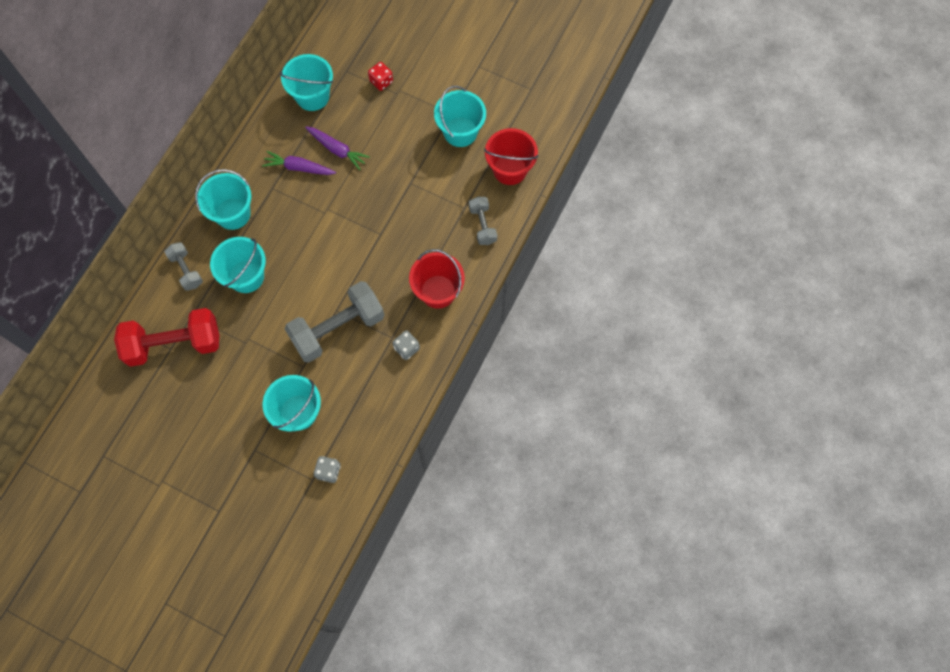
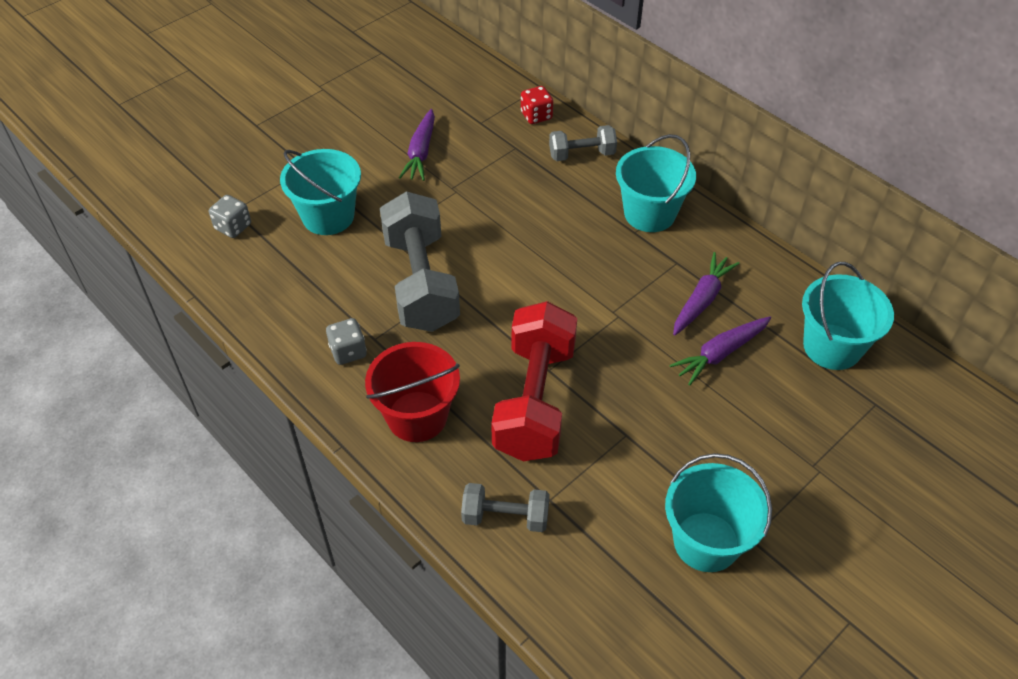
camera: 110 degrees right, 20 degrees down
red dumbbell [114,308,219,367] -> red dumbbell moved to [491,301,577,462]
turquoise bucket [210,237,266,293] -> none
red dice [368,62,393,91] -> red dice moved to [521,86,553,124]
red bucket [484,128,539,185] -> none
none -> purple carrot [399,109,435,181]

